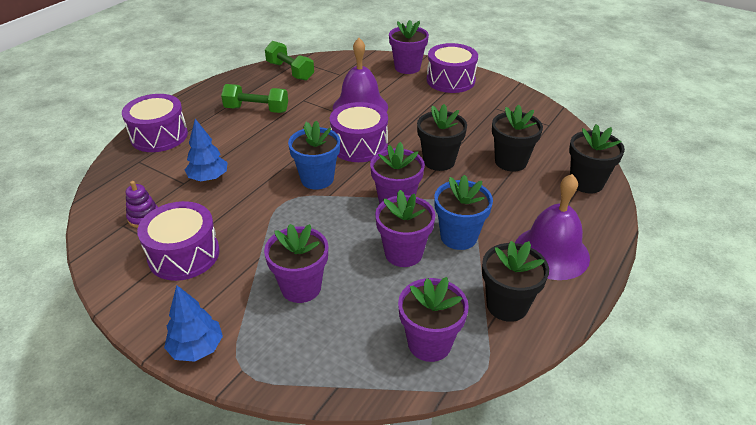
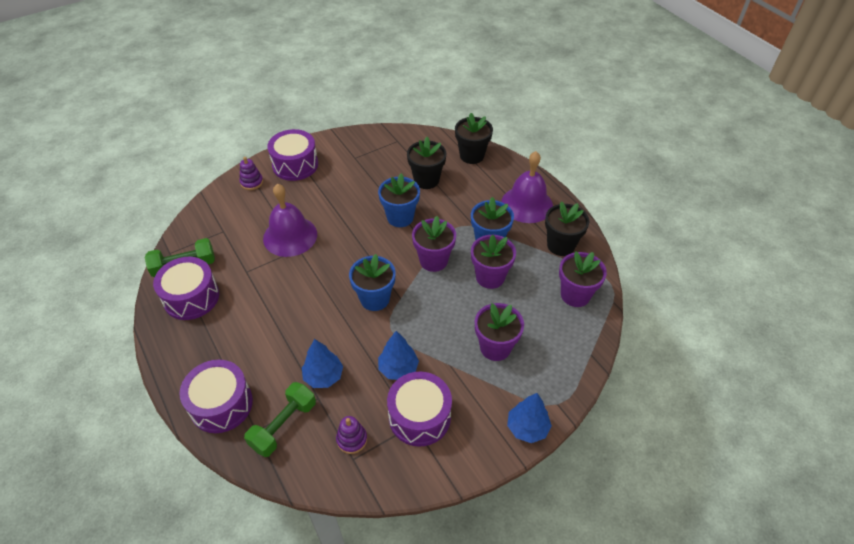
camera: 65 degrees left, 10 degrees up
green dumbbell [221,84,288,113] -> green dumbbell moved to [244,382,316,457]
purple drum [330,102,388,162] -> purple drum moved to [153,257,219,320]
purple flower pot [389,20,429,74] -> purple stacking toy [240,157,263,190]
black flower pot [417,104,467,171] -> blue flower pot [378,173,420,227]
none -> blue tree [378,331,419,380]

